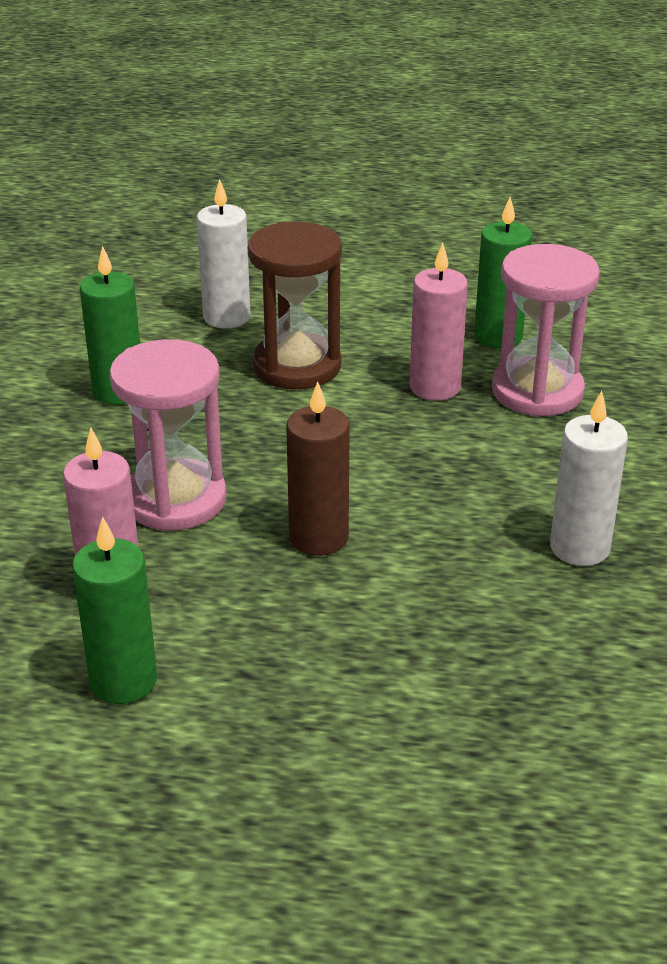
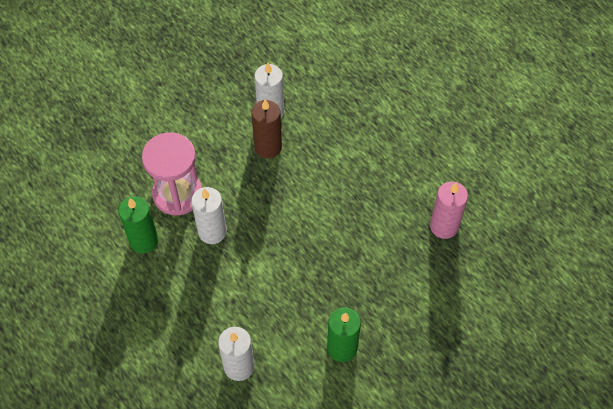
camera: 135 degrees left, 25 degrees up
green candle [72,516,157,704] -> none
pink hourglass [110,339,227,531] -> none
brown hourglass [248,222,342,389] -> none
brown candle [286,381,350,556] -> brown candle moved to [251,99,282,159]
pink candle [409,243,468,401] -> white candle [191,187,227,244]

